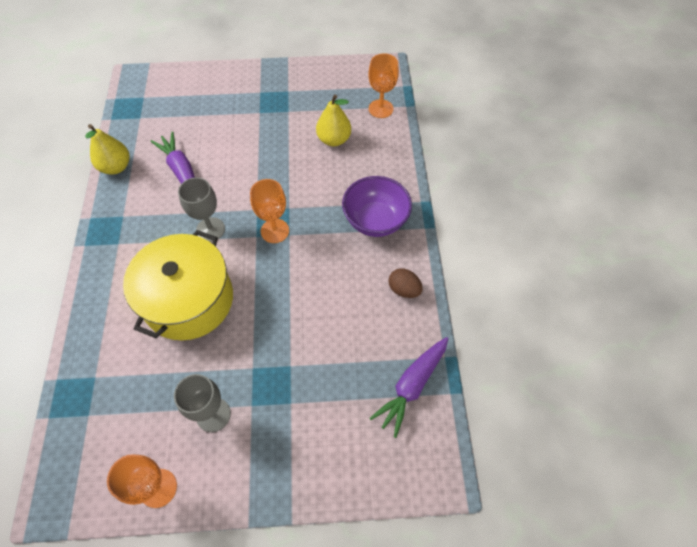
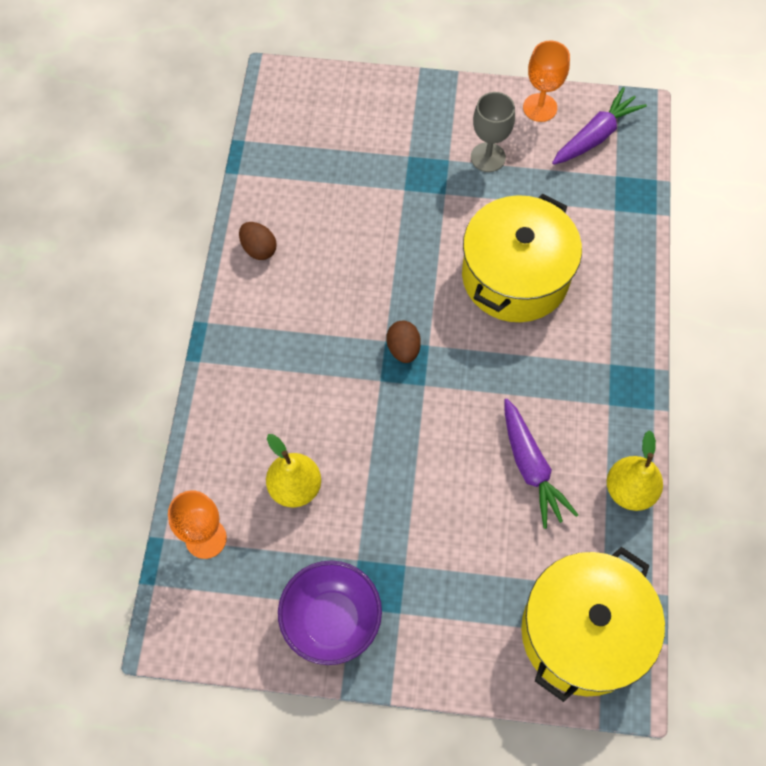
camera: 170 degrees left, 5 degrees up
grey goblet [178,177,225,242] -> none
orange goblet [250,179,289,243] -> brown egg [386,321,421,363]
purple bowl [342,176,412,237] -> purple bowl moved to [278,561,382,665]
purple carrot [369,337,448,438] -> purple carrot moved to [552,87,647,165]
none -> yellow pot [521,547,665,702]

